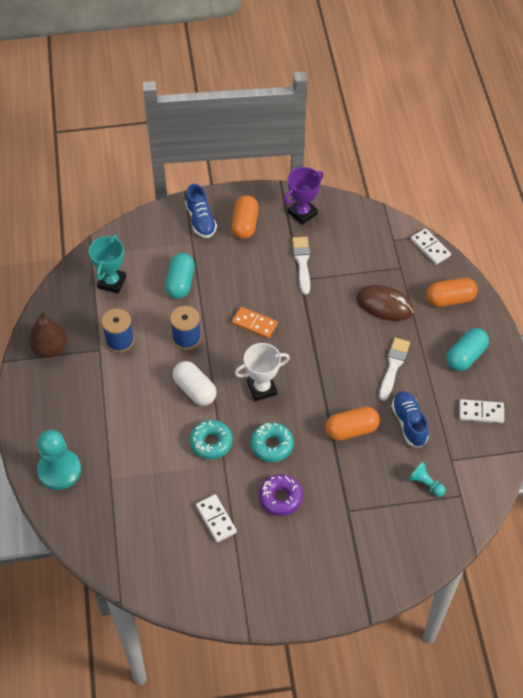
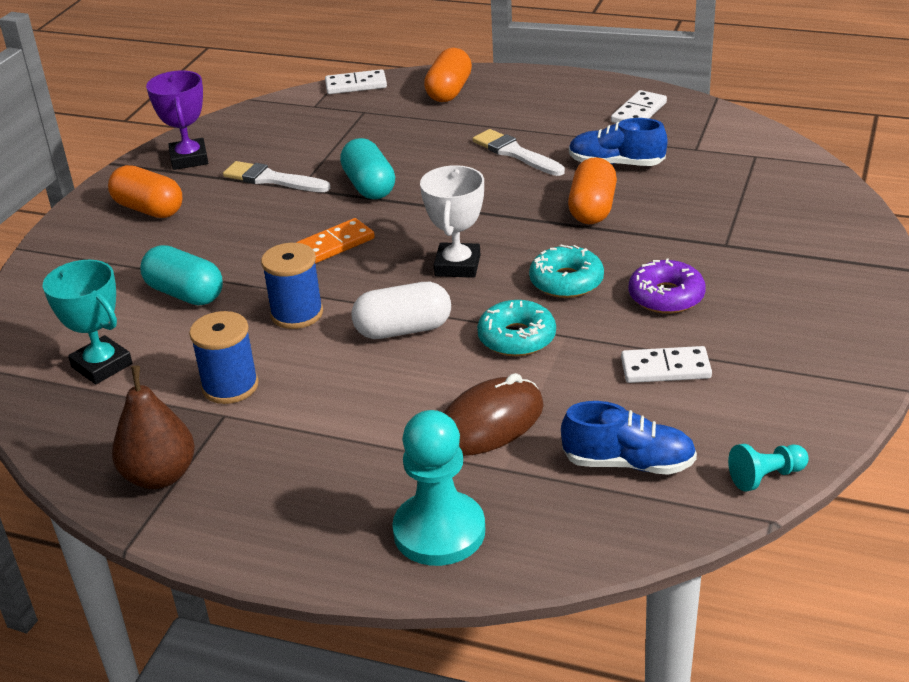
camera: 60 degrees left, 20 degrees down
blue shoe [185,184,217,238] -> blue shoe moved to [561,401,697,475]
brown mouse [356,285,414,321] -> brown mouse moved to [443,373,544,456]
turquoise pawn [408,462,446,497] -> turquoise pawn moved to [728,444,809,491]
turquoise capsule [446,328,489,371] -> turquoise capsule moved to [340,138,395,199]

